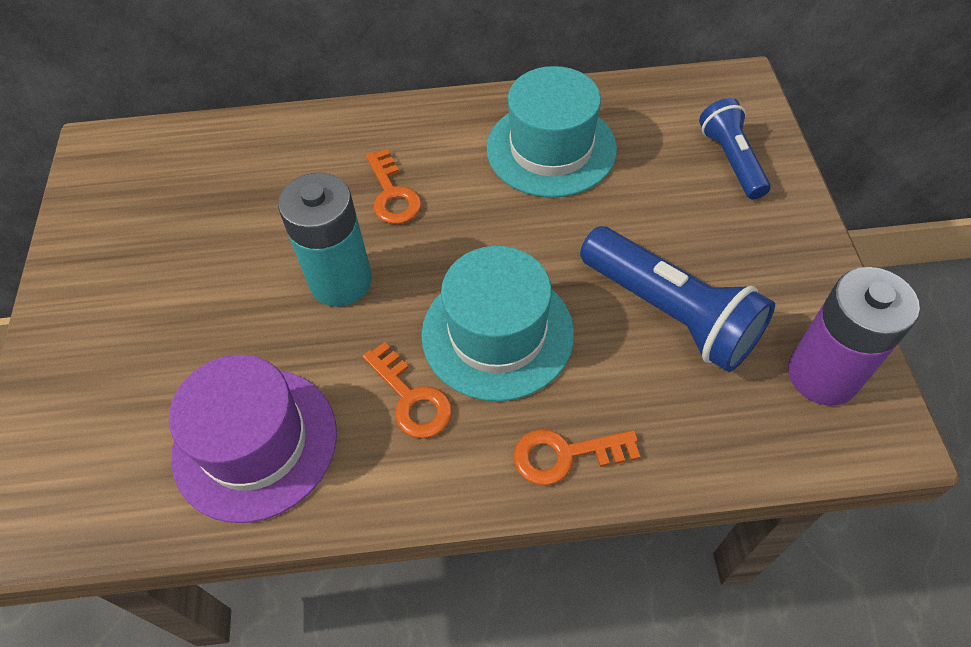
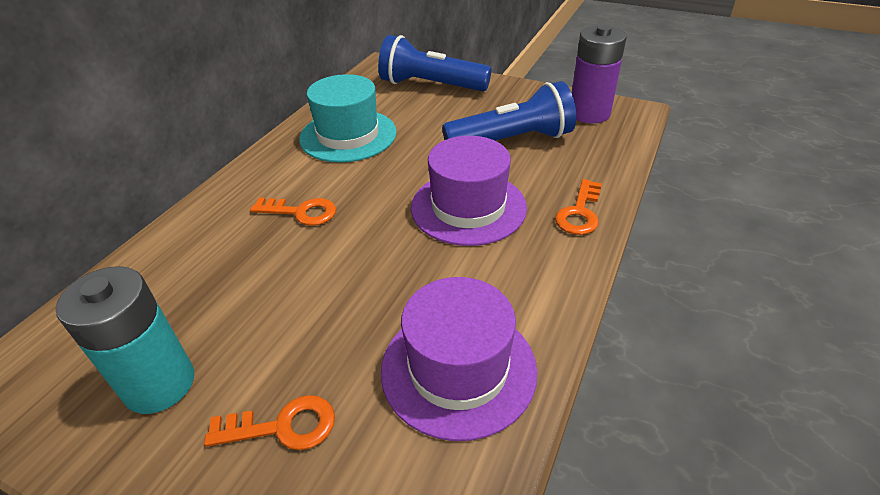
camera: 60 degrees left, 15 degrees down
turquoise battery [278,172,372,307] -> turquoise battery moved to [56,266,194,414]
orange key [363,342,452,439] -> orange key moved to [204,395,335,450]
turquoise hat [421,246,574,401] -> purple hat [411,136,527,246]
blue flashlight [699,98,771,199] -> blue flashlight [378,35,491,91], size x1.61

